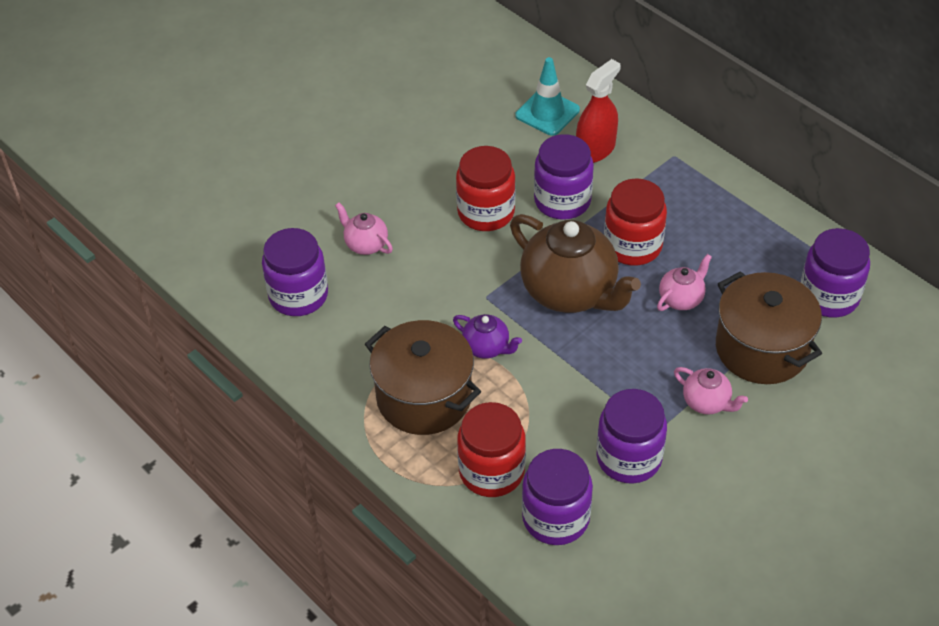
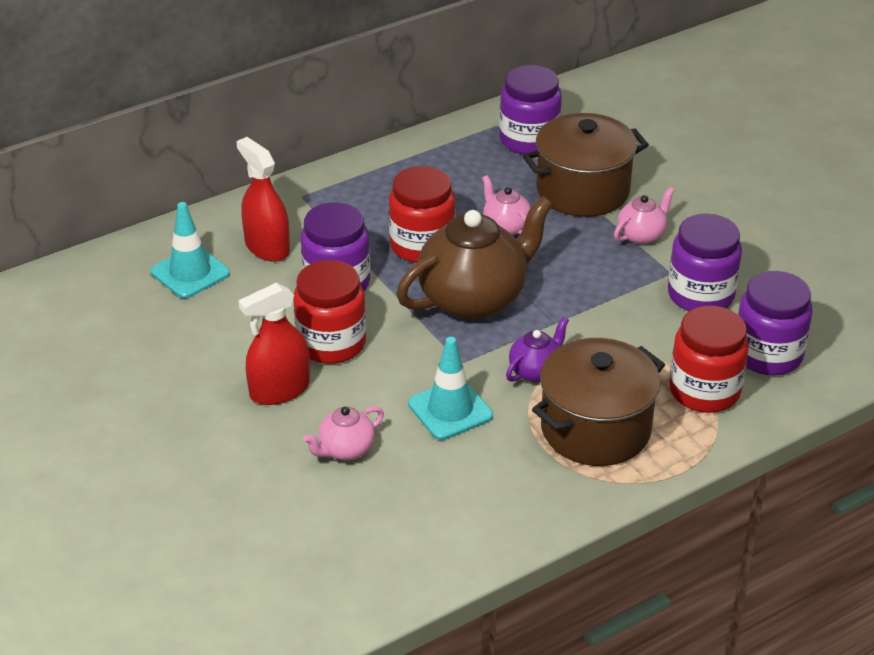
camera: 80 degrees left, 10 degrees down
purple jar [262,228,328,316] -> none
none -> red spray bottle [238,283,310,405]
none -> turquoise traffic cone [408,337,493,440]

